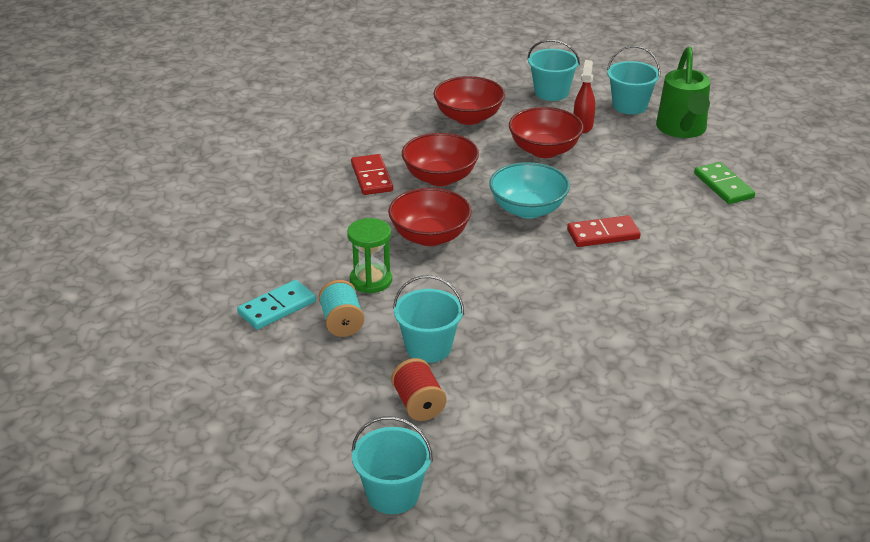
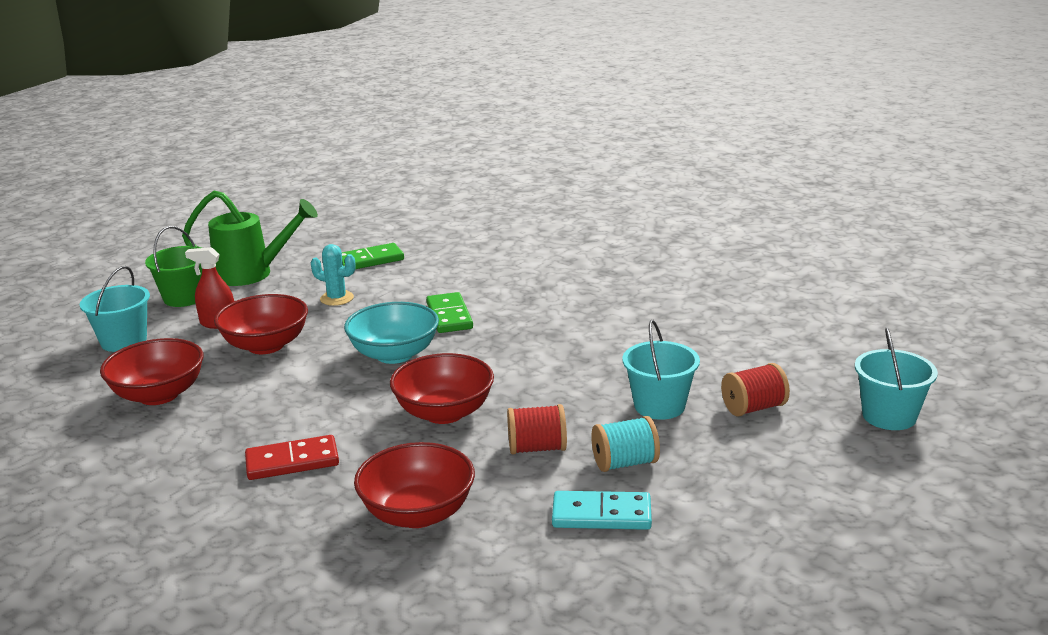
camera: 90 degrees left, 10 degrees down
turquoise domino [237,280,316,330] -> turquoise domino turned 45 degrees counterclockwise [552,491,652,530]
green hourglass [347,218,392,293] -> red spool [507,404,567,454]
red bowl [402,133,479,186] -> red bowl moved to [354,442,475,528]
red domino [567,215,641,247] -> green domino [426,292,473,333]
turquoise bucket [607,46,660,114] -> green bucket [145,226,202,307]
none -> turquoise cactus [311,244,356,306]

